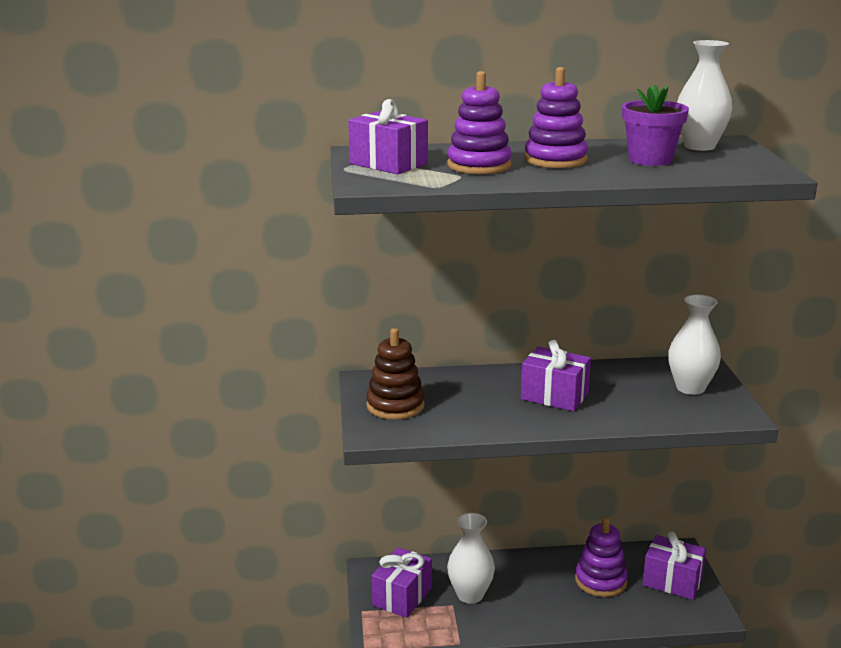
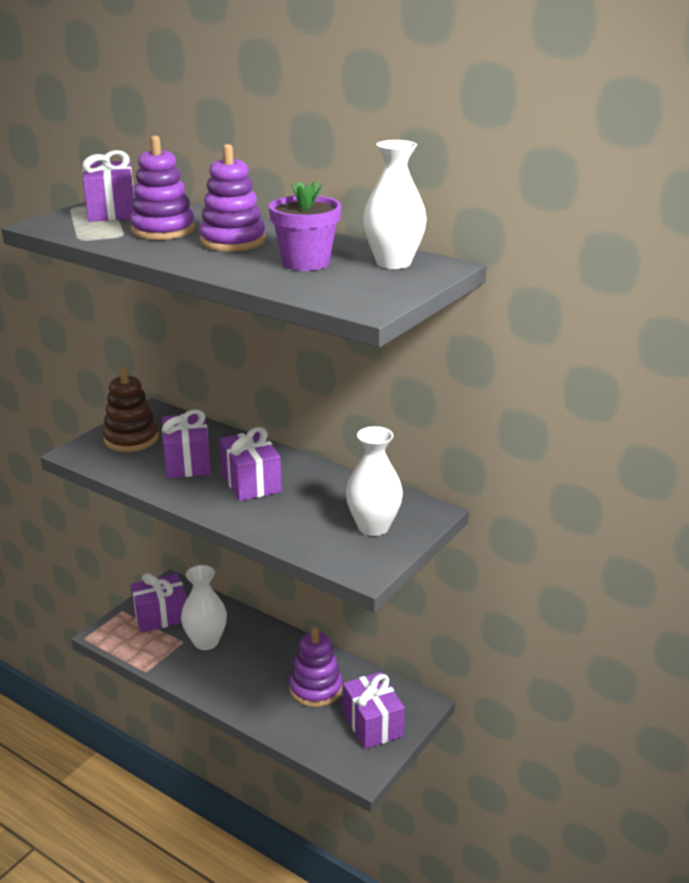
camera: 40 degrees right, 5 degrees up
none -> purple gift [162,409,211,478]

